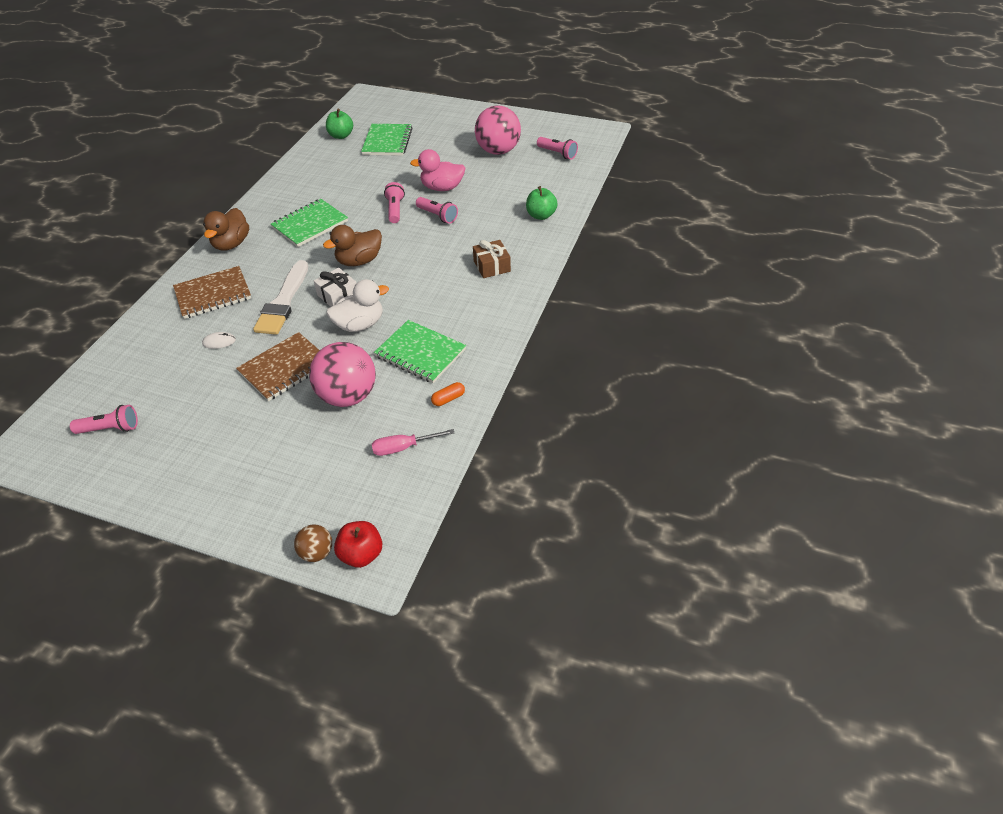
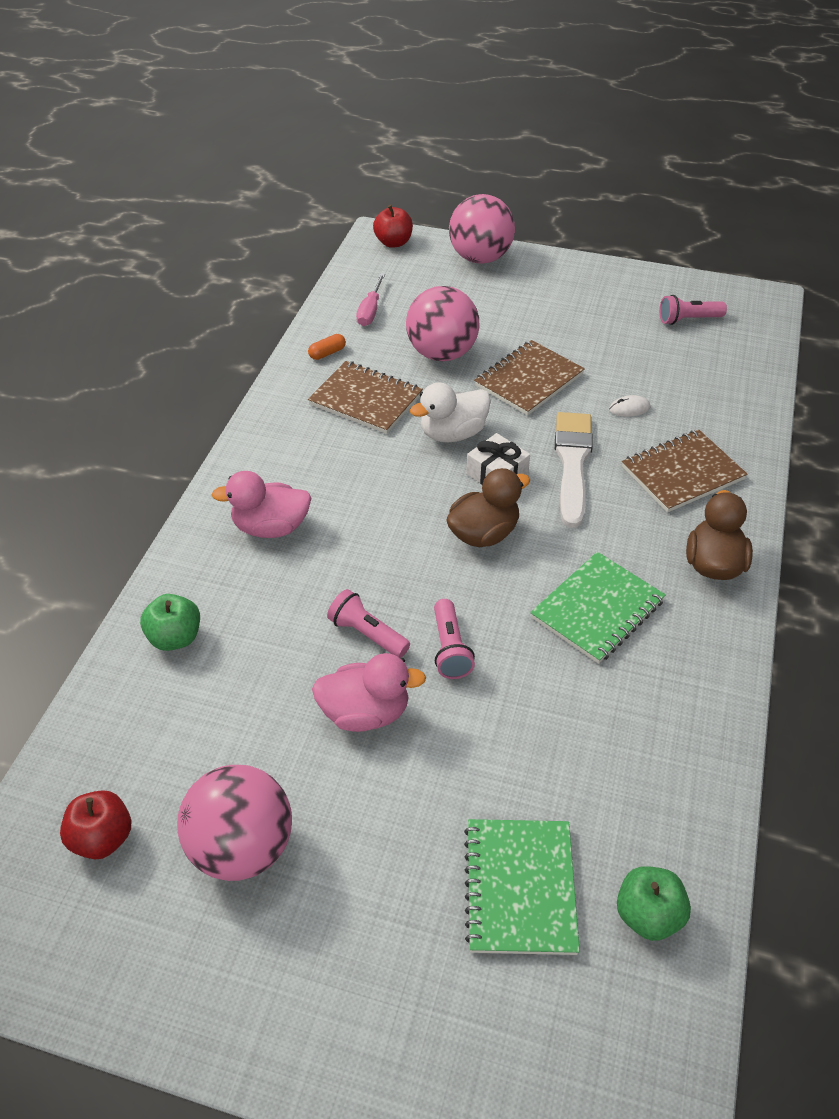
camera: 175 degrees right, 0 degrees up
brown ball [294,524,332,562] -> none
pink screwdriver [372,429,454,456] -> pink screwdriver turned 120 degrees clockwise [356,274,385,326]
green notebook [374,320,466,383] -> brown notebook [308,361,423,434]
brown gift [473,240,511,278] -> pink duck [211,471,311,538]
pink flashlight [537,137,578,160] -> red apple [60,790,131,860]
none -> pink ball [449,194,515,264]

